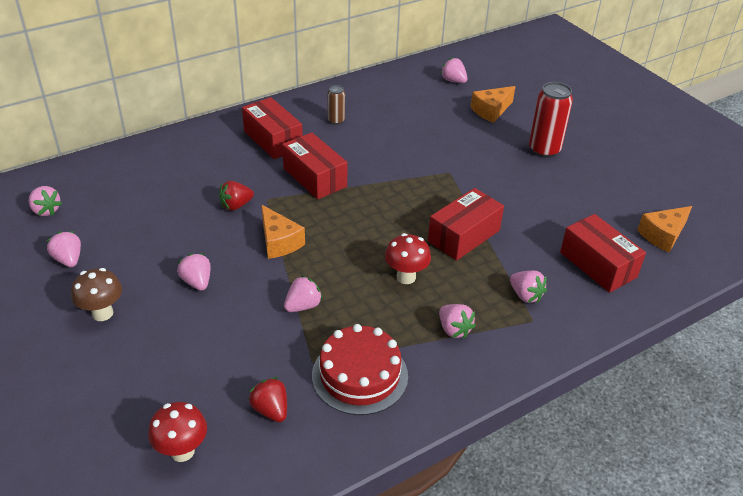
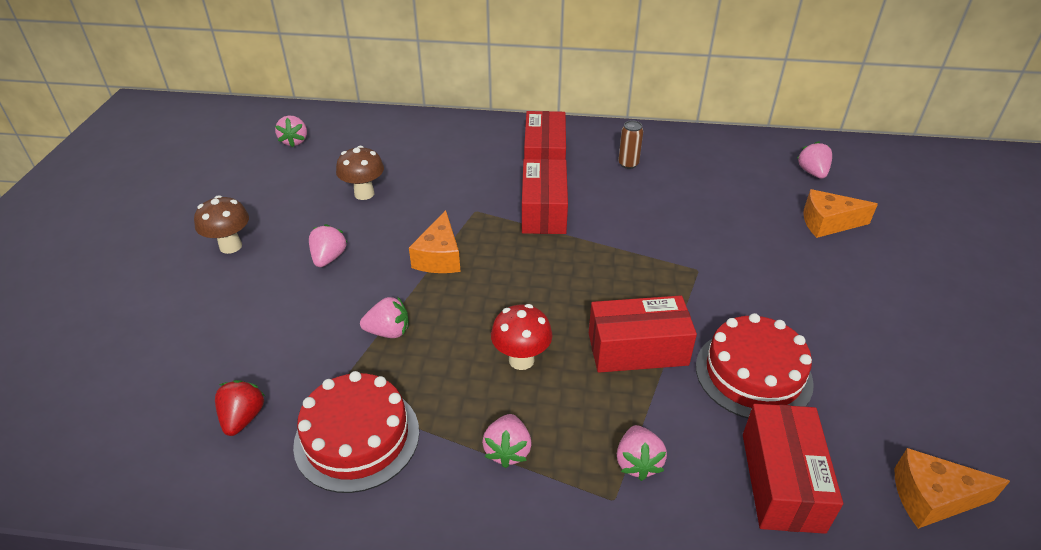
camera: 40 degrees right, 0 degrees up
pink strawberry [47,231,81,267] -> none
red mushroom [148,402,207,462] -> none
red strawberry [219,181,254,211] -> none
red can [529,82,573,158] -> none
none -> brown mushroom [336,146,384,200]
none -> red cake [696,313,814,419]

